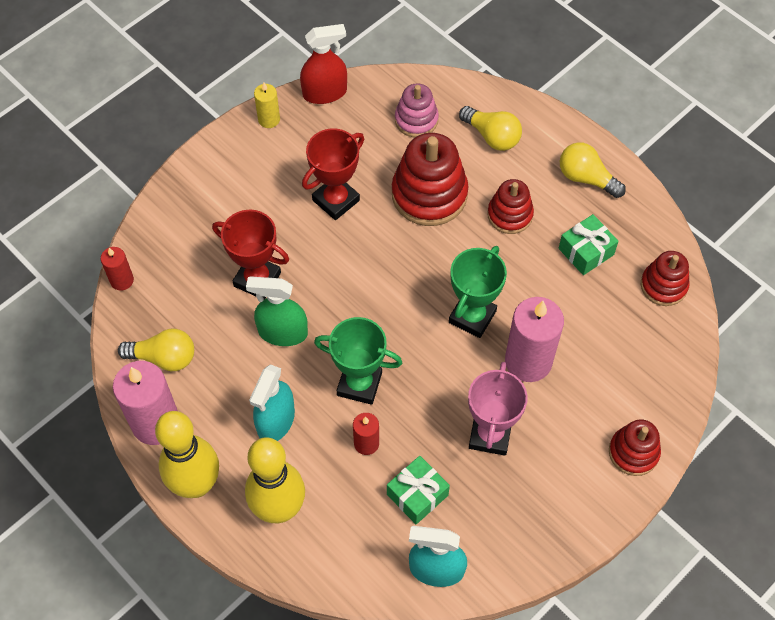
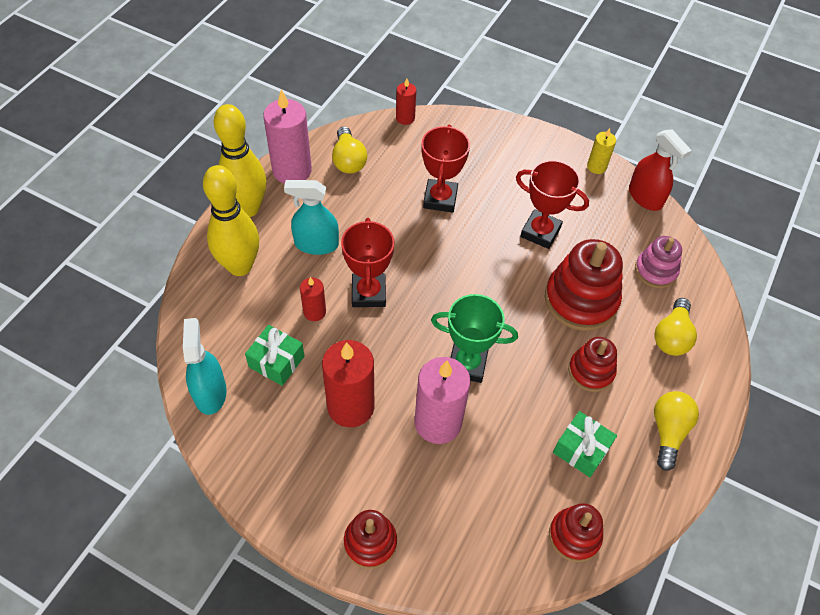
camera: 70 degrees right, 5 degrees down
green spray bottle [246,276,308,346] -> none
green trophy [314,317,402,405] -> red trophy [341,218,395,307]
pink trophy [468,362,528,456] -> red candle [322,340,375,427]

